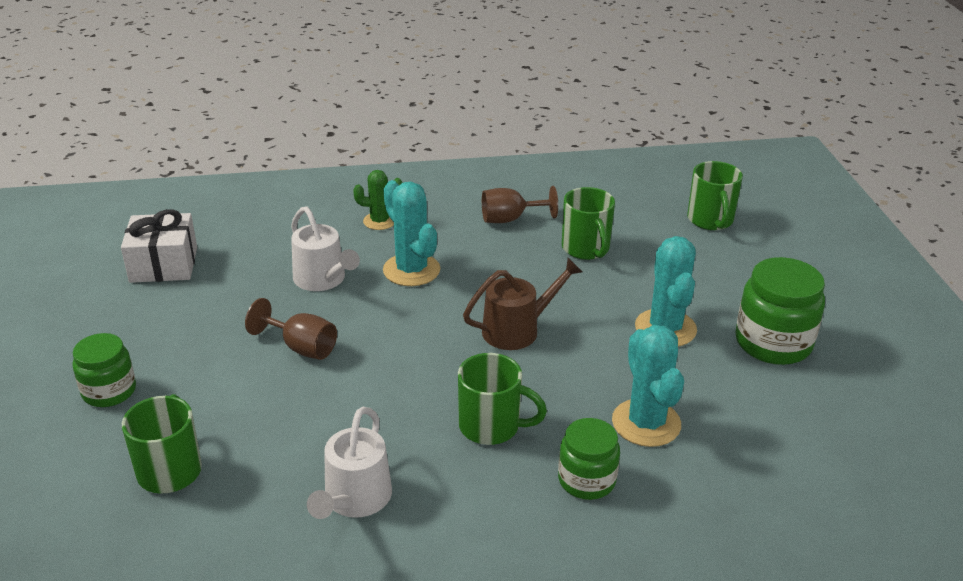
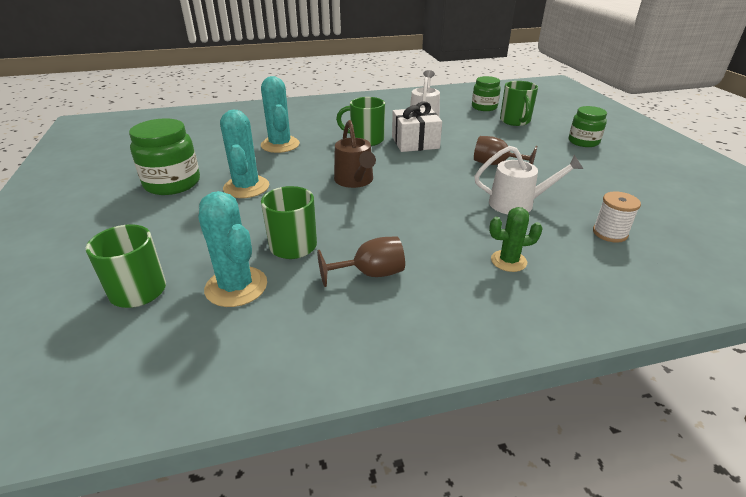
camera: 175 degrees right, 0 degrees up
white gift [121,209,197,283] -> white gift moved to [392,101,442,152]
white watering can [291,206,360,291] -> white watering can turned 135 degrees clockwise [474,146,583,214]
turquoise cactus [383,180,440,286] -> turquoise cactus moved to [198,191,267,307]
brown watering can [463,258,582,350] -> brown watering can turned 75 degrees counterclockwise [334,120,376,188]
green jar [558,418,620,500] -> green jar moved to [472,76,501,111]
none -> white spool [593,191,641,243]

